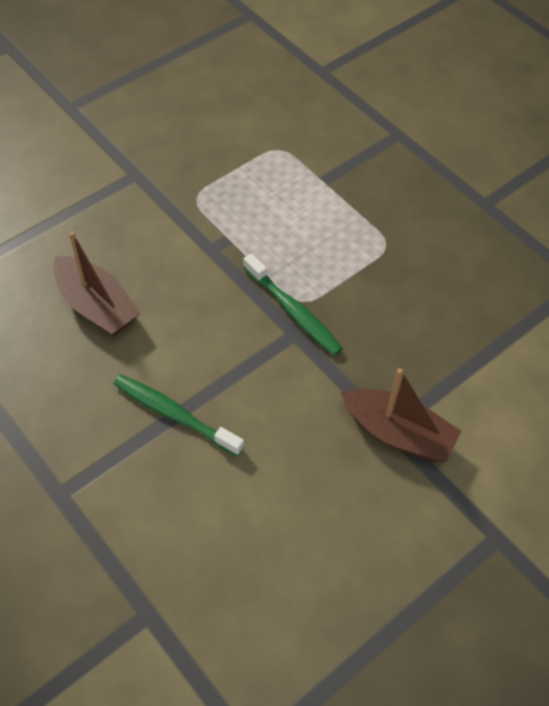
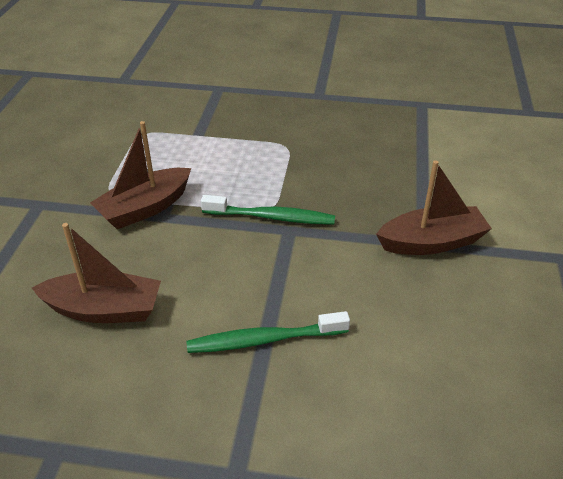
camera: 40 degrees left, 15 degrees down
none -> brown boat [90,121,191,229]

